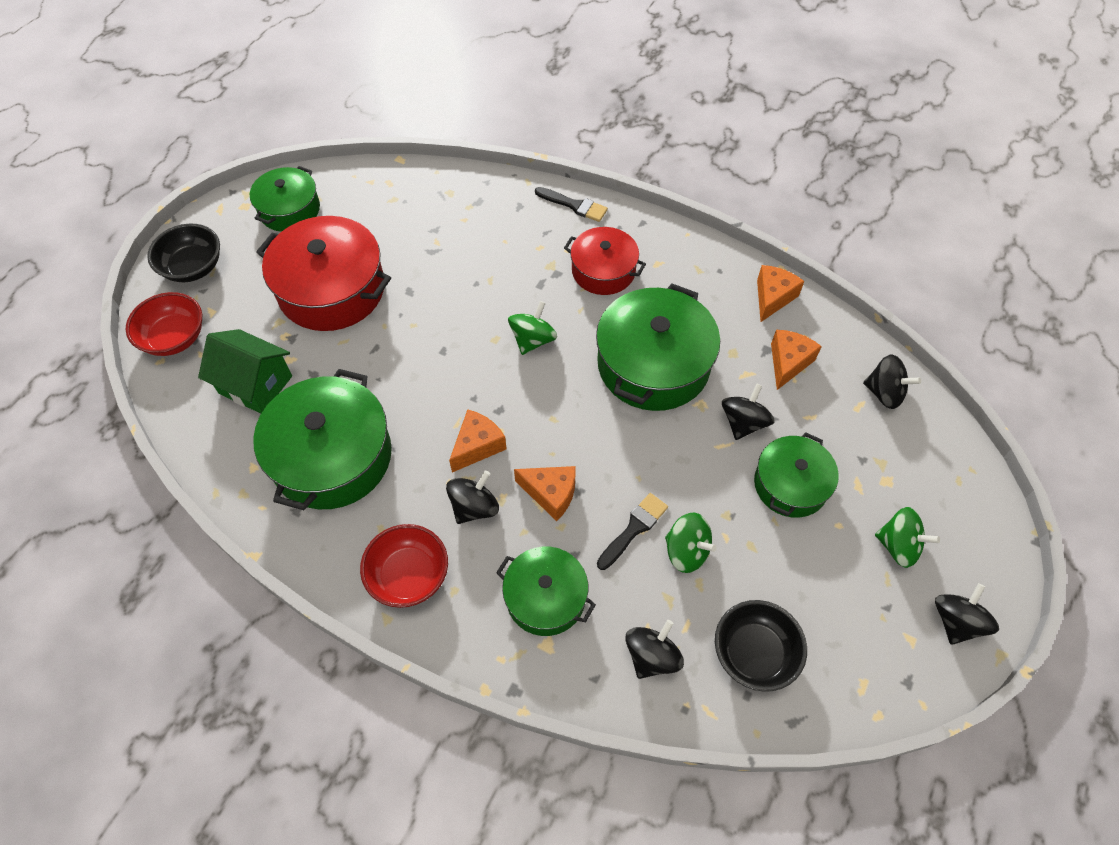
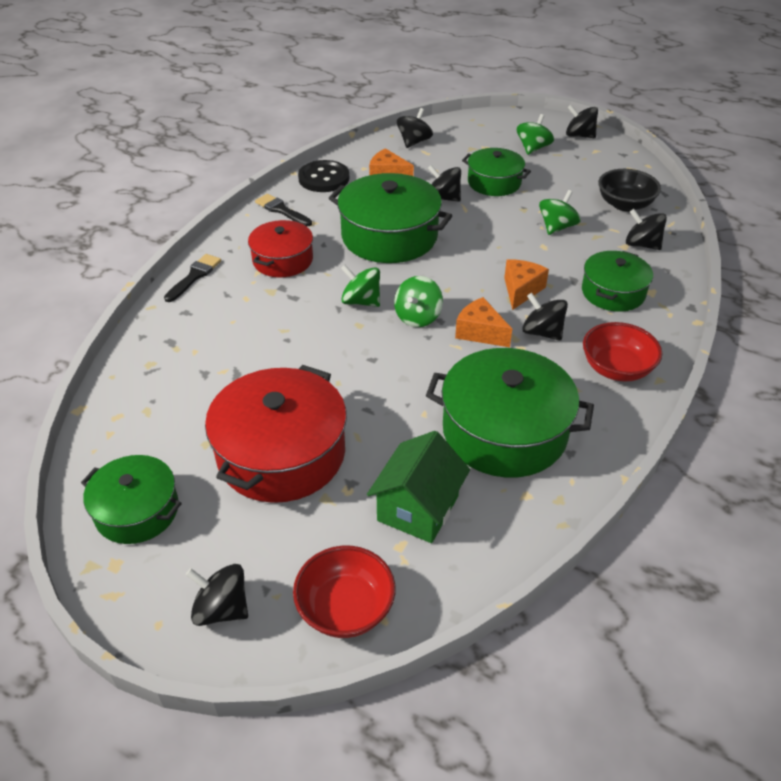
camera: 90 degrees left, 15 degrees down
black bowl [147,224,220,282] -> black spinning top [186,564,248,626]
black brush [597,493,668,570] -> black brush moved to [255,194,312,226]
orange cheese [757,265,804,322] -> black button [298,160,349,192]
none -> green spinning top [394,276,443,327]

